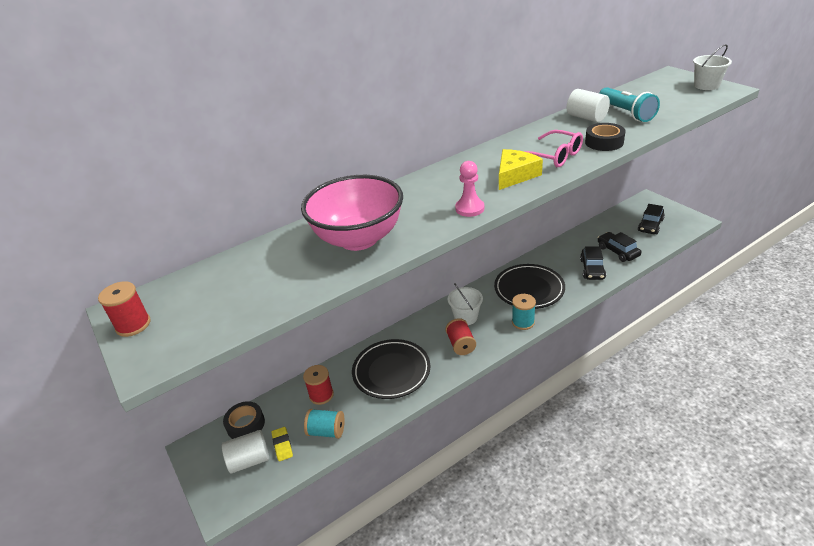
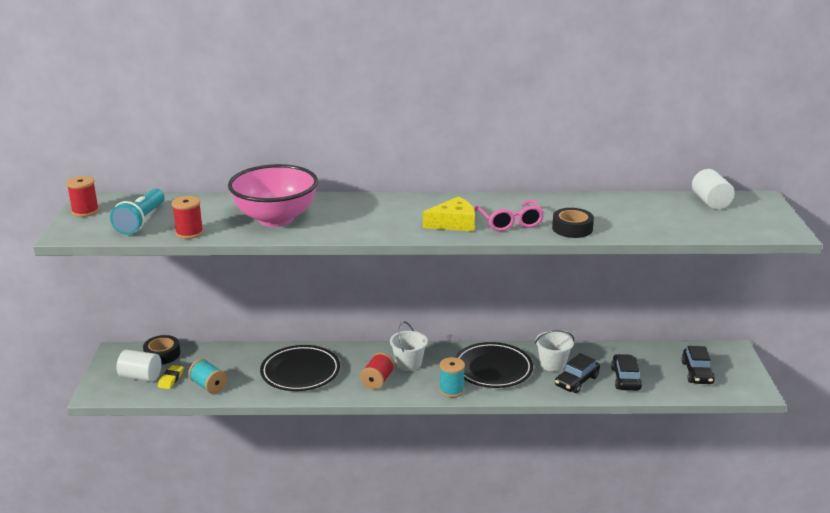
camera: 30 degrees right, 10 degrees down
red spool [303,365,334,405] -> red spool moved to [172,196,203,239]
pink pawn [455,161,484,217] -> none
white cylinder [567,89,610,122] -> white cylinder moved to [692,169,735,210]
turquoise flashlight [599,87,660,122] -> turquoise flashlight moved to [110,189,165,235]
black car [638,204,665,234] -> black car turned 60 degrees counterclockwise [681,346,715,384]
white bucket [693,44,732,90] -> white bucket moved to [535,330,574,372]

